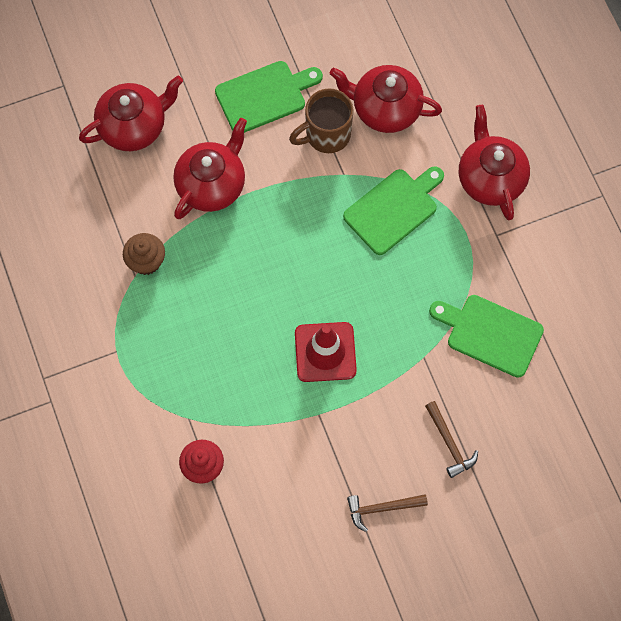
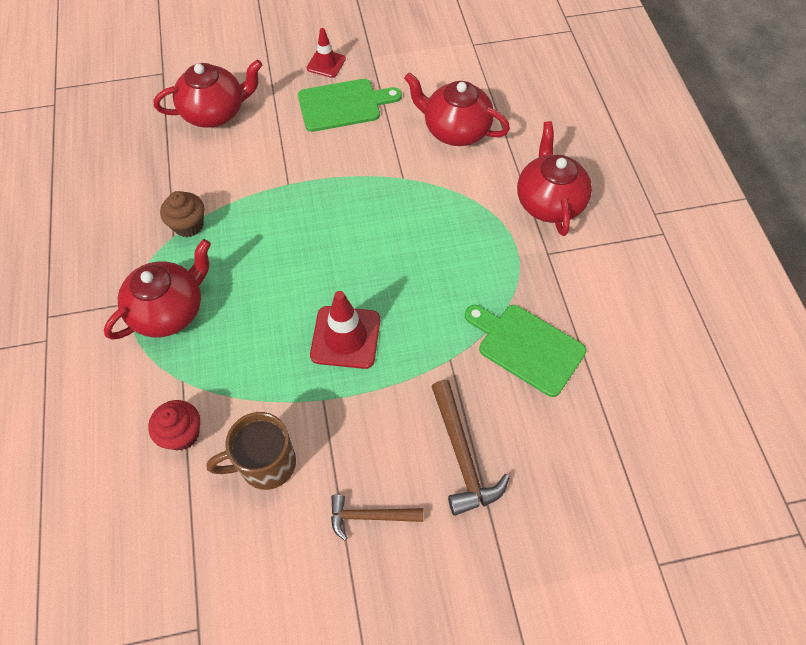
camera: 10 degrees right, 10 degrees down
red teapot [173,118,247,219] -> red teapot moved to [104,239,211,340]
brown mug [289,89,354,153] -> brown mug moved to [207,412,296,490]
green cutting board [343,166,444,255] -> none
brown hammer [425,401,478,478] -> brown hammer [431,380,510,516], size x1.51
none -> red traffic cone [307,28,346,78]

